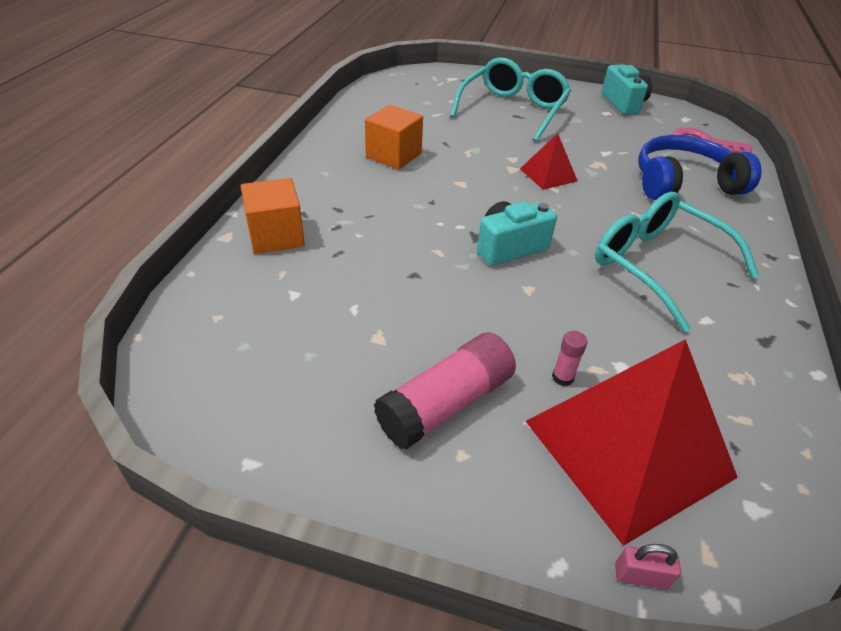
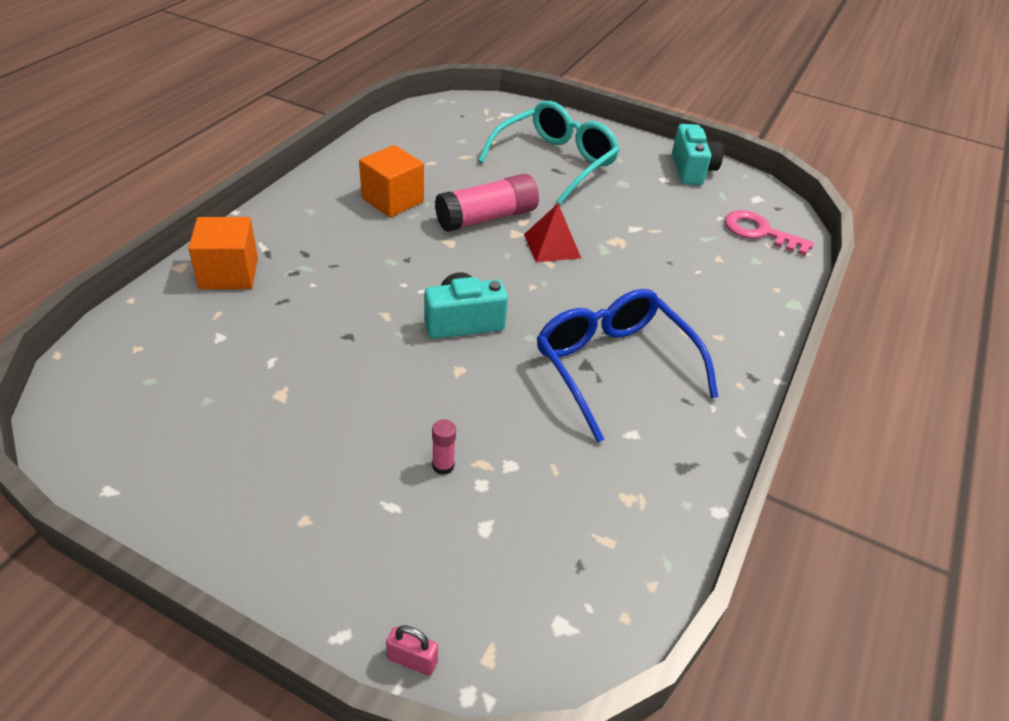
camera: 10 degrees right, 0 degrees up
pink glue stick [374,332,516,449] -> pink glue stick moved to [435,174,539,232]
red pyramid [526,339,738,546] -> none
turquoise glasses [595,192,759,332] -> blue glasses [537,289,718,443]
blue headphones [638,135,762,200] -> none

